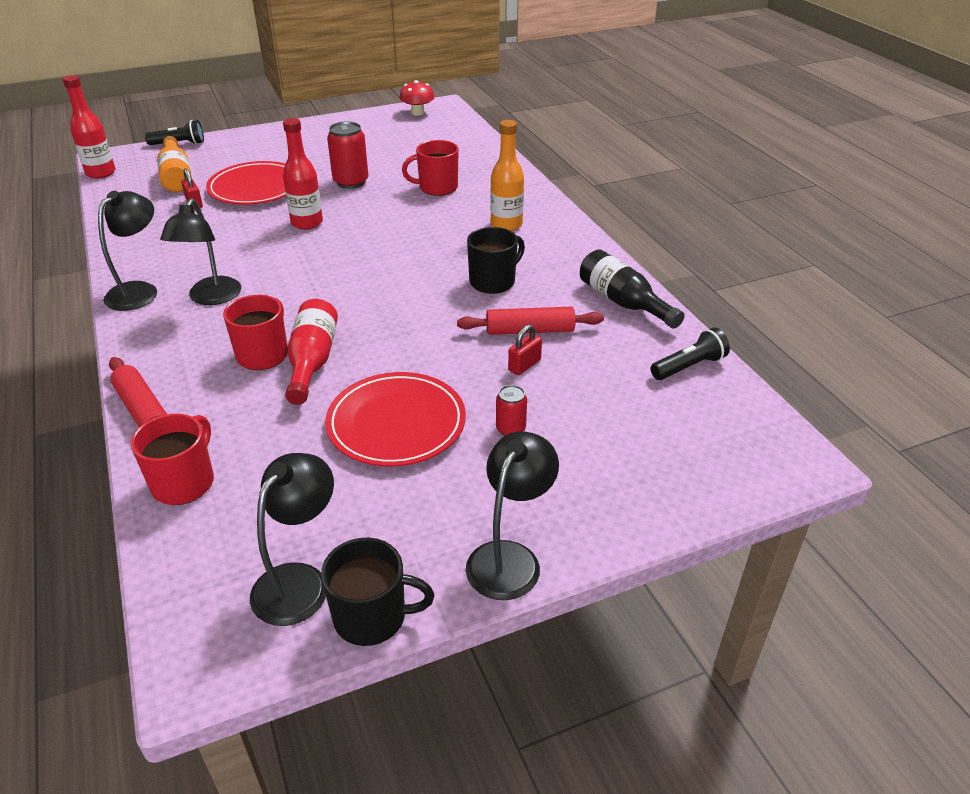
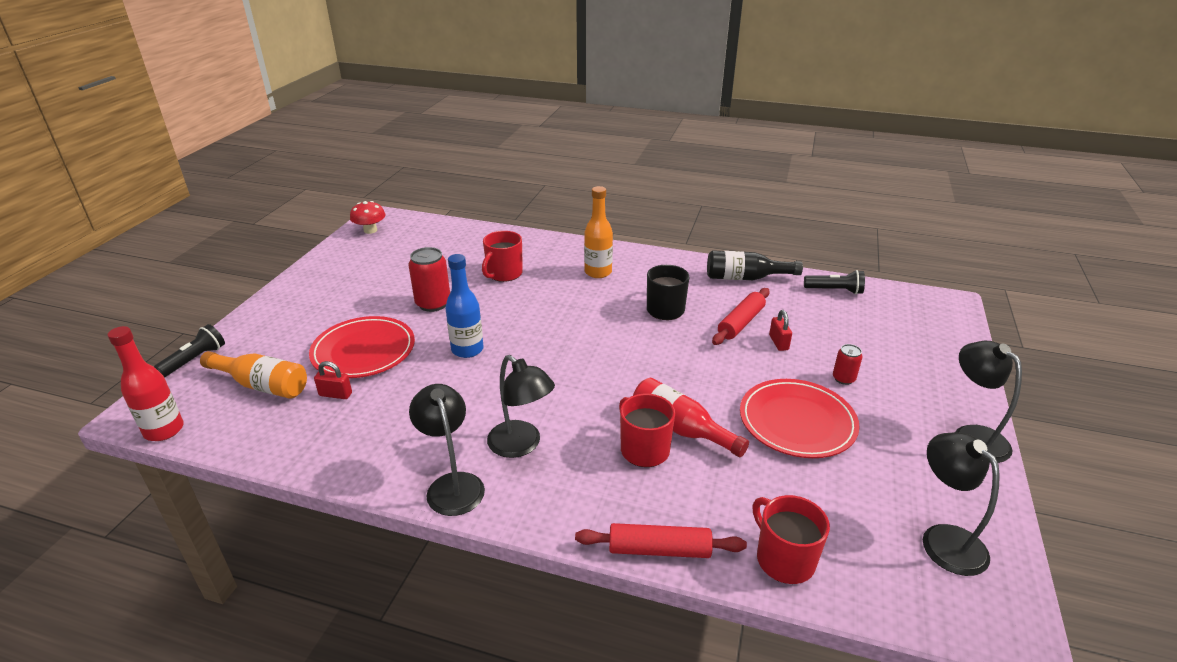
camera: 50 degrees left, 5 degrees down
red bottle [283,118,323,230] -> blue bottle [445,254,484,358]
black mug [321,538,434,646] -> none
black flashlight [651,327,730,380] -> black flashlight turned 90 degrees clockwise [804,270,865,295]

